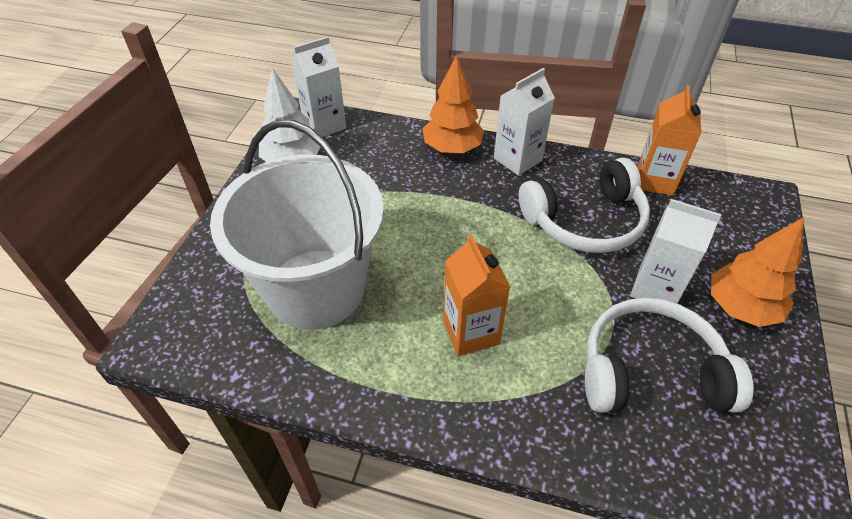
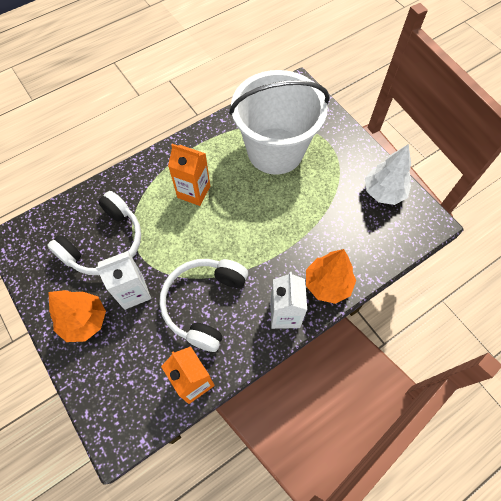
camera: 130 degrees right, 15 degrees up
white carton [291,37,346,137] -> none

